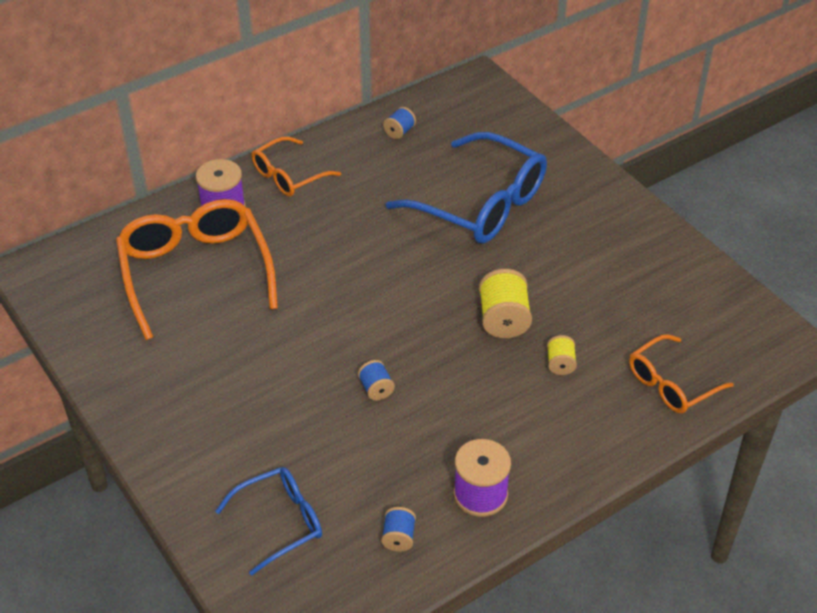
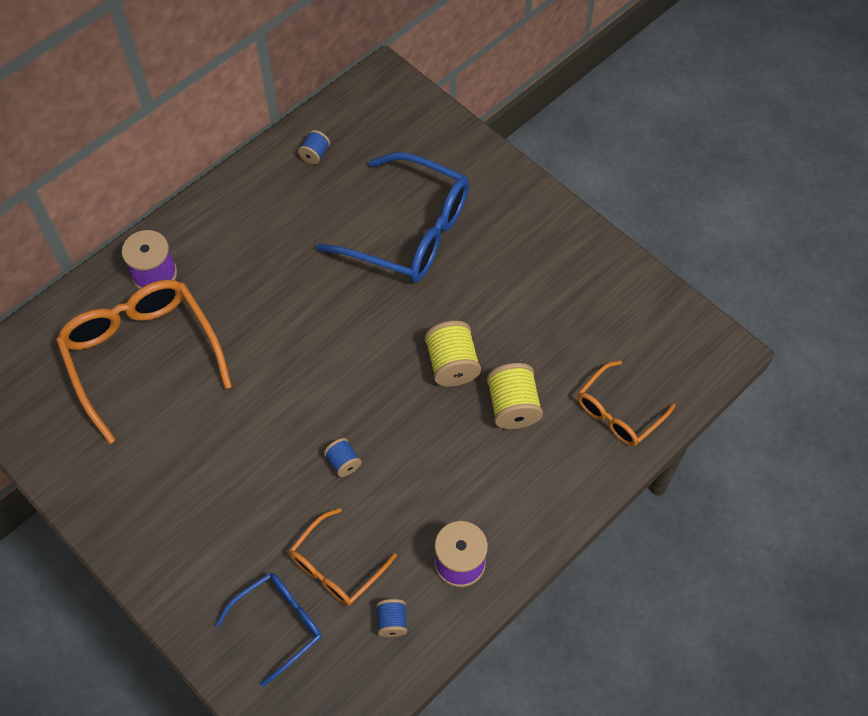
camera: 10 degrees left, 15 degrees up
orange glasses [252,136,341,197] -> orange glasses moved to [289,508,397,606]
yellow spool [547,335,577,375] -> yellow spool [487,363,543,429], size x1.79

